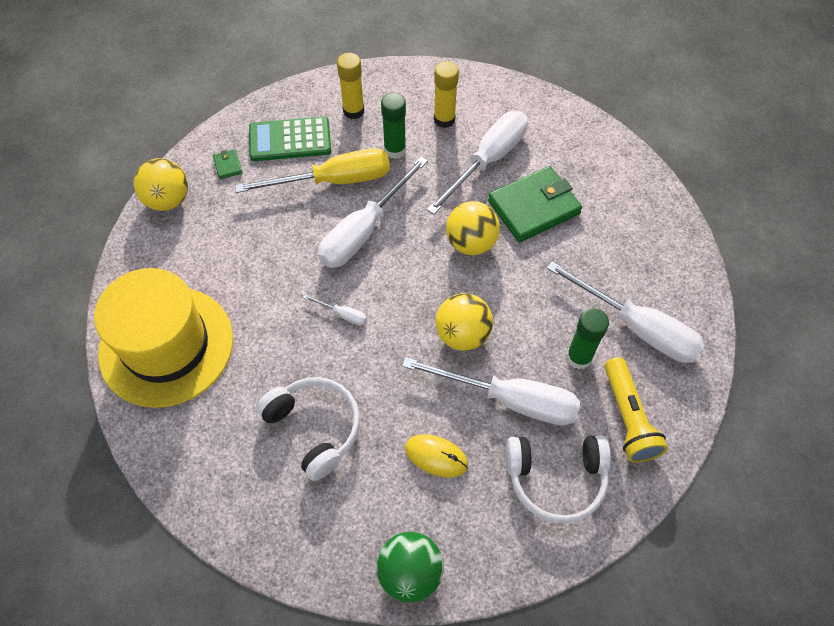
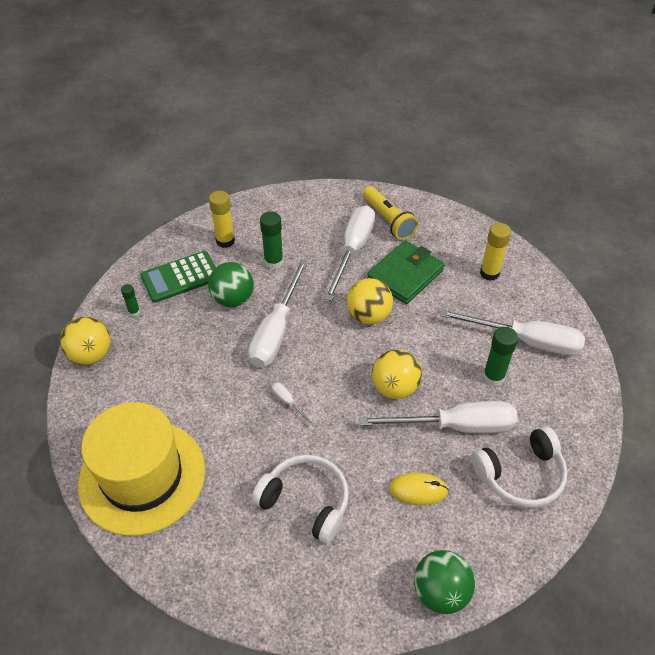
camera: 20 degrees left, 10 degrees down
green wallet [213,149,243,179] -> green glue stick [121,284,140,317]
yellow screwdriver [235,148,390,193] -> green ball [208,262,254,307]
white screwdriver [303,295,367,326] -> white screwdriver turned 135 degrees counterclockwise [272,382,315,426]
yellow glue stick [434,61,459,128] -> yellow glue stick moved to [480,223,511,281]
yellow flashlight [605,357,668,463] -> yellow flashlight moved to [363,186,418,240]

